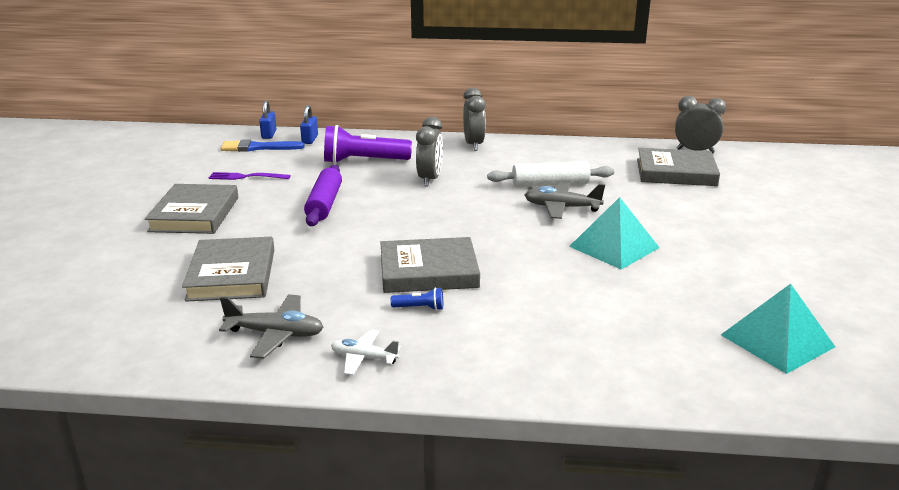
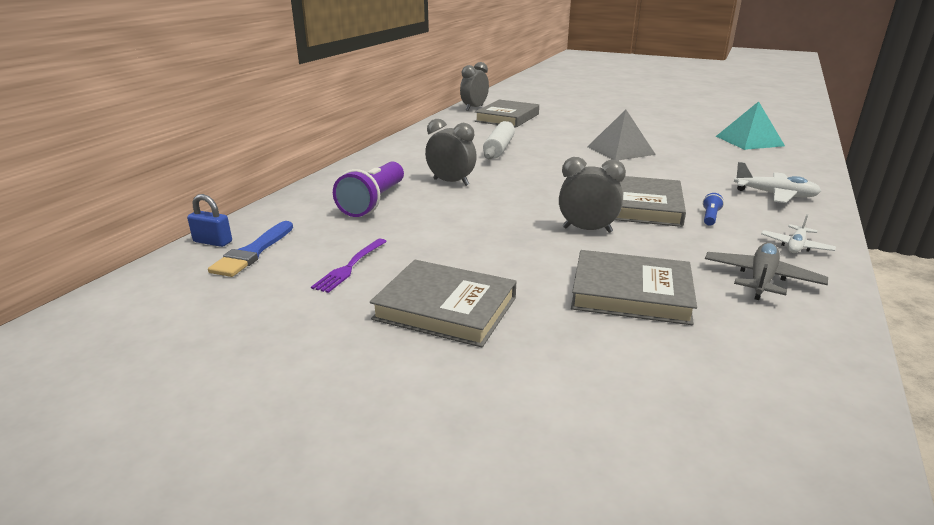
camera: 70 degrees left, 0 degrees up
blue padlock [300,105,318,144] -> none
purple rolling pin [304,165,342,226] -> none
grey clock [463,88,486,151] -> grey clock moved to [559,157,626,233]
grey plane [525,182,605,219] -> none
turquoise pyramid [569,197,660,270] -> grey pyramid [587,110,656,160]
none -> white plane [734,162,821,203]

